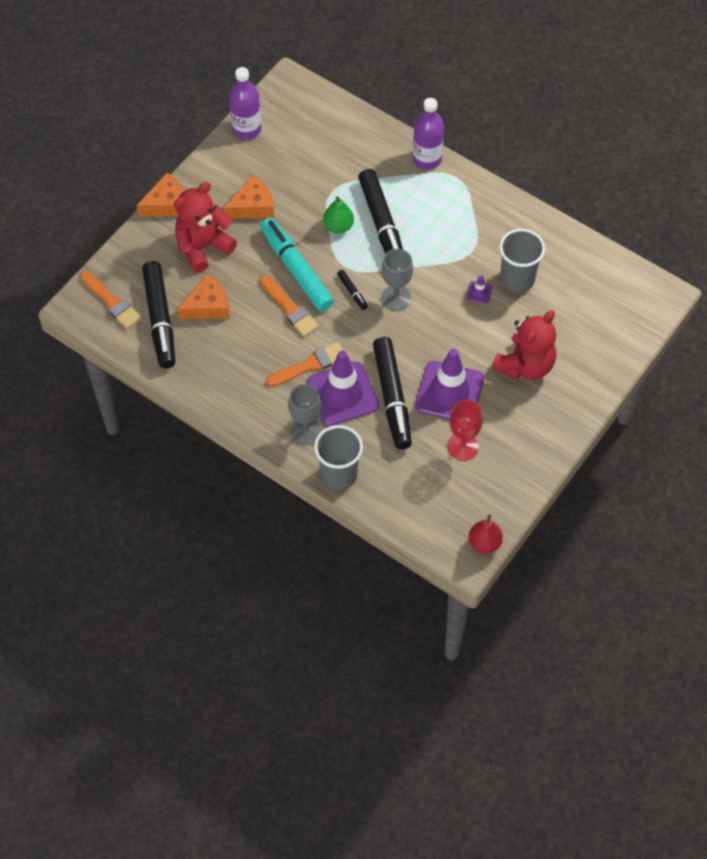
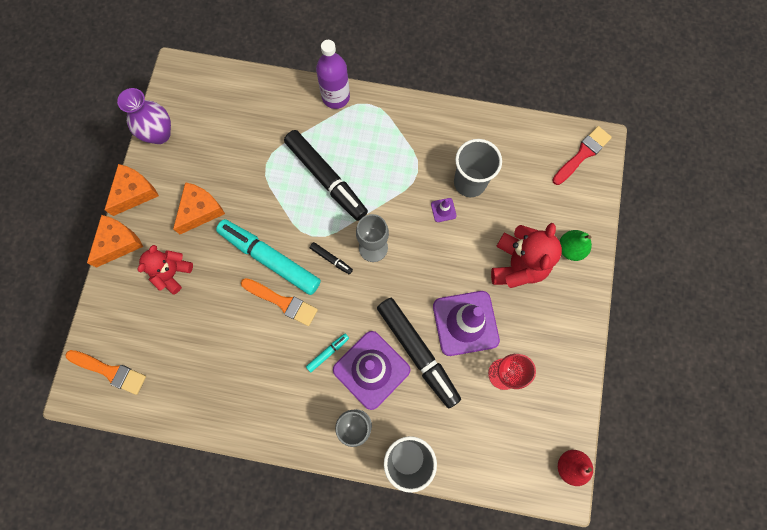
camera: 25 degrees left, 15 degrees up
black marker [142,261,175,368] -> none
red teddy bear [174,182,237,273] -> red teddy bear [138,245,193,294], size x0.66
orange cheese [177,274,230,319] -> orange cheese moved to [104,164,159,216]
purple bottle [229,67,261,140] -> purple vase [117,88,171,144]
orange brush [266,342,343,386] -> turquoise marker [306,334,349,372]
green pear [323,196,354,234] -> green pear moved to [560,230,592,261]
none -> red brush [552,126,612,185]

